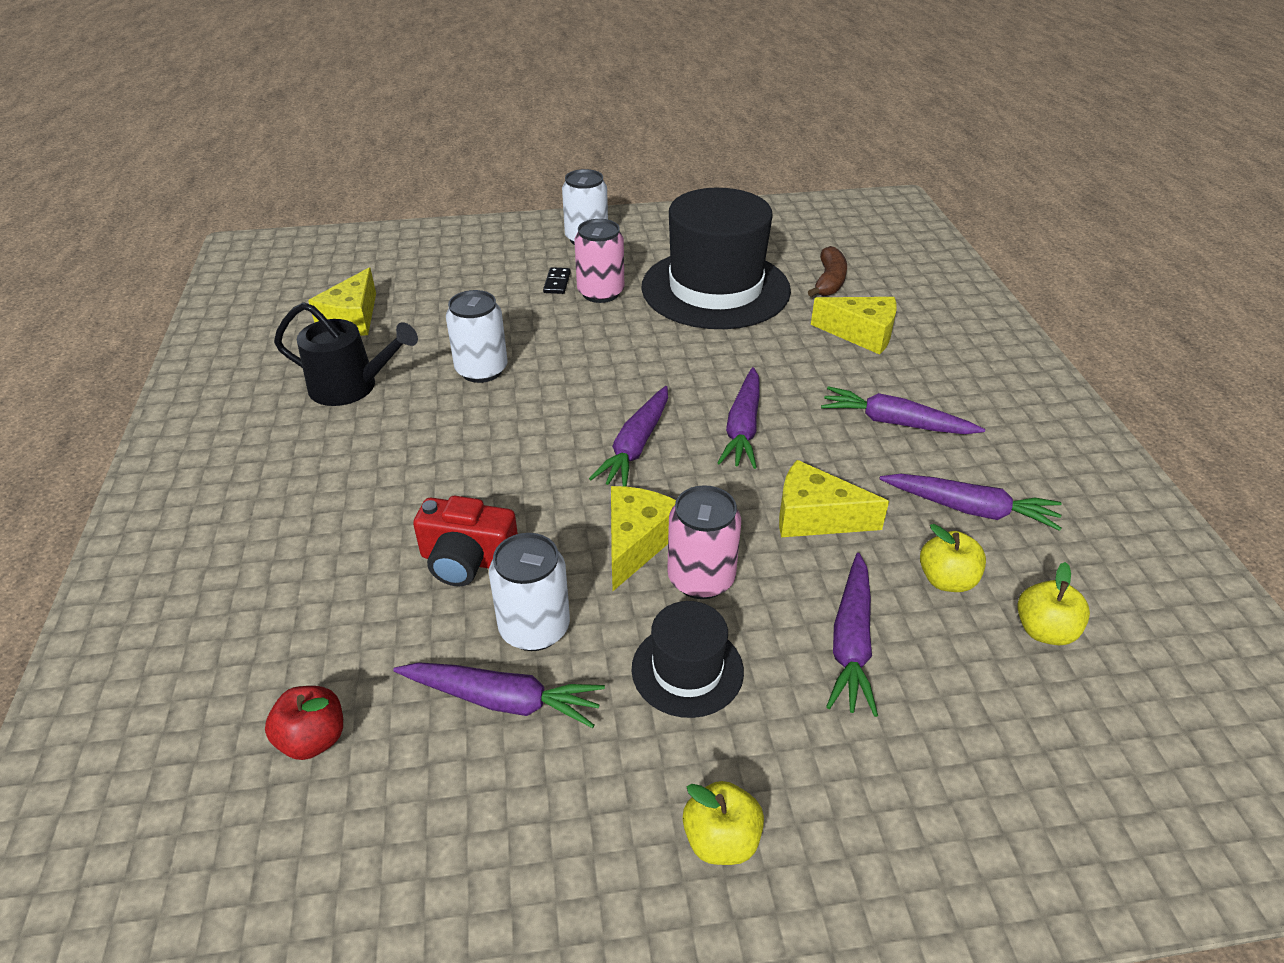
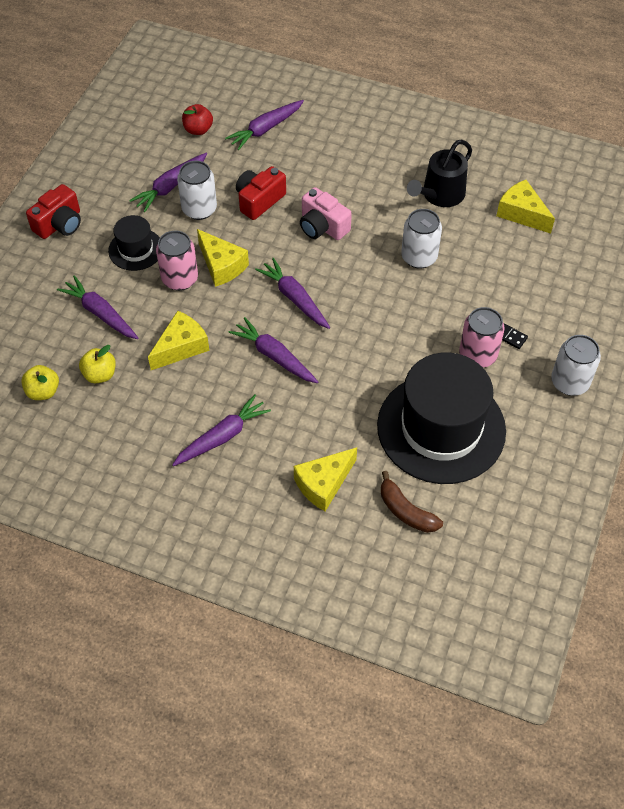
camera: 120 degrees right, 15 degrees up
yellow apple [683,781,764,865] -> red camera [26,184,81,239]
purple carrot [879,474,1062,531] -> purple carrot moved to [225,100,304,150]
none -> pink camera [300,187,352,240]

